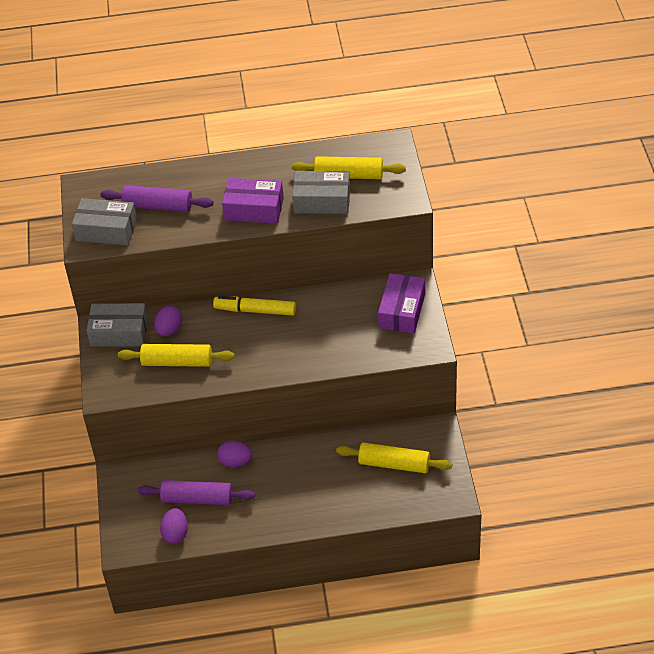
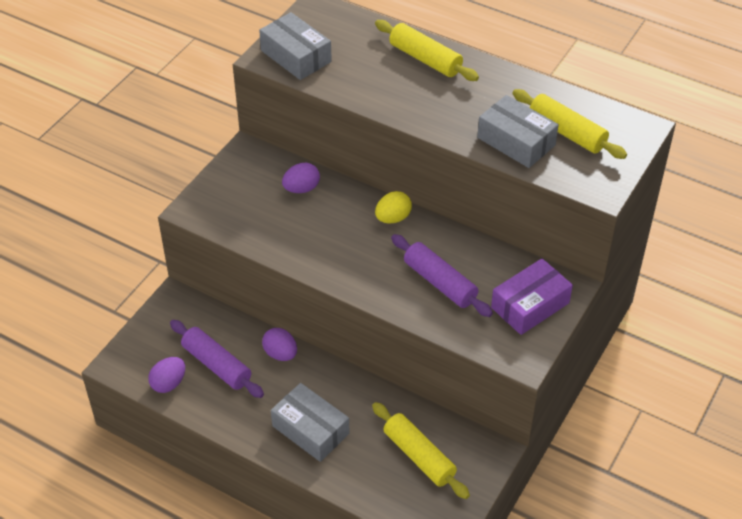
camera: 35 degrees right, 0 degrees up
grey box [87,303,148,347] -> grey box moved to [271,383,349,462]
purple rolling pin [100,185,214,212] -> purple rolling pin moved to [391,234,493,317]
yellow rolling pin [118,344,235,367] -> yellow rolling pin moved to [375,20,479,81]
yellow marker [213,296,296,316] -> yellow egg [375,191,412,224]
purple box [222,178,284,224] -> none

